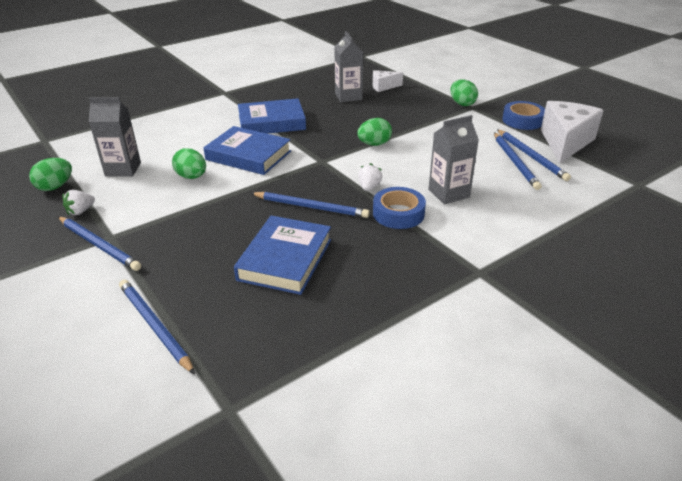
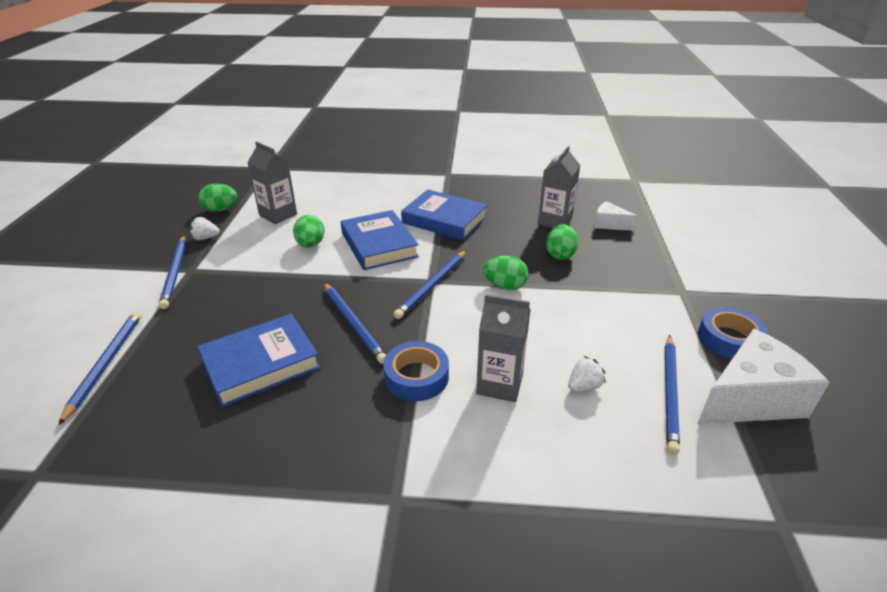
camera: 40 degrees right, 0 degrees up
white strawberry [358,163,382,191] -> white strawberry moved to [568,356,606,391]
green egg [451,79,478,106] -> green egg moved to [546,224,579,260]
blue pencil [494,132,542,190] -> blue pencil moved to [393,250,466,319]

